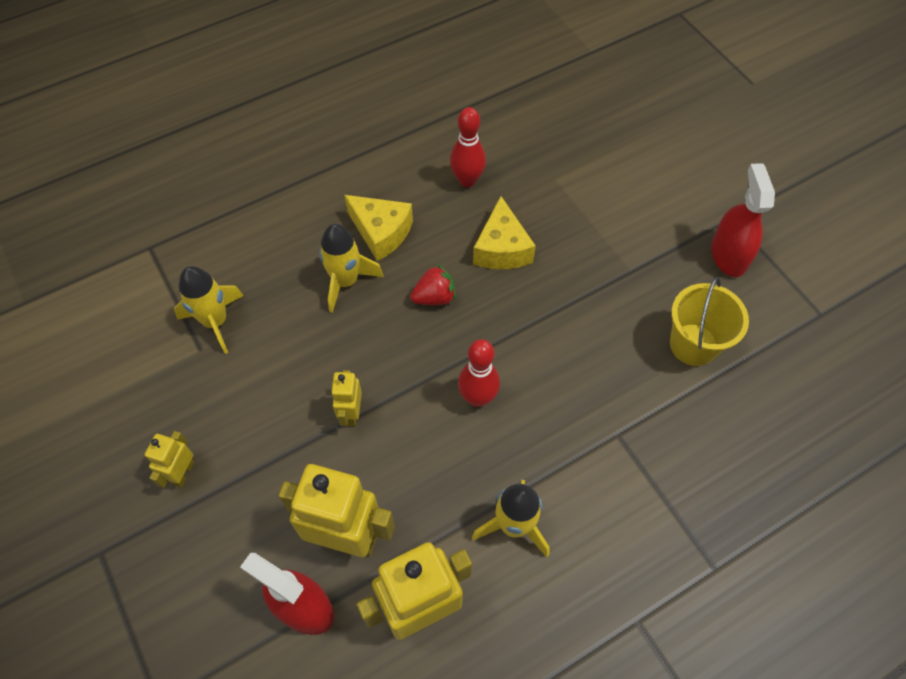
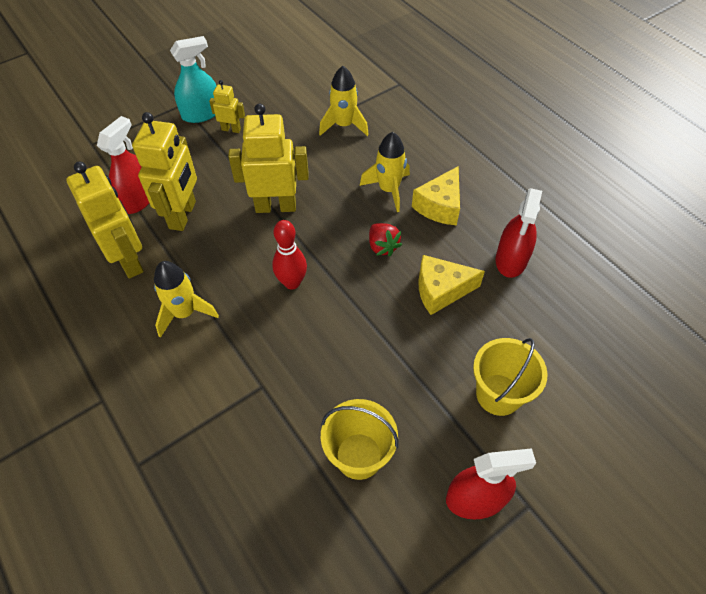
camera: 85 degrees right, 5 degrees down
yellow robot [331,370,362,426] -> yellow robot [228,103,309,213], size x1.97
red bowling pin [450,107,486,187] -> red spray bottle [496,188,542,278]
none -> turquoise spray bottle [170,36,216,123]
none -> yellow bucket [473,338,548,416]

